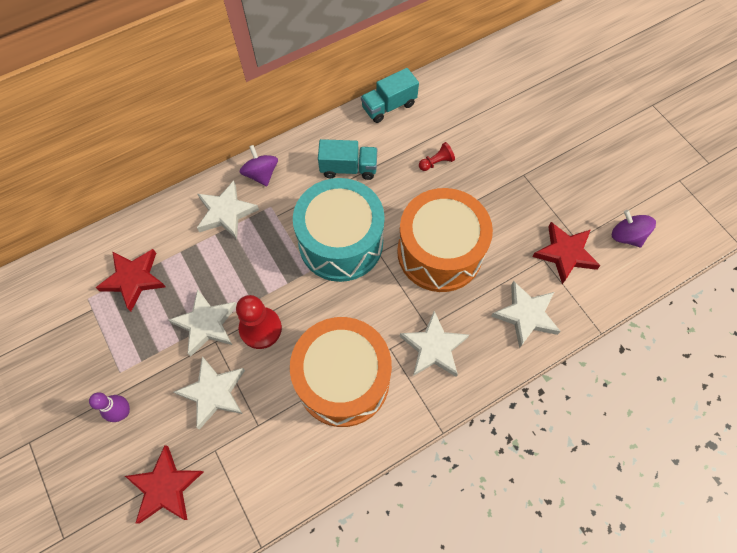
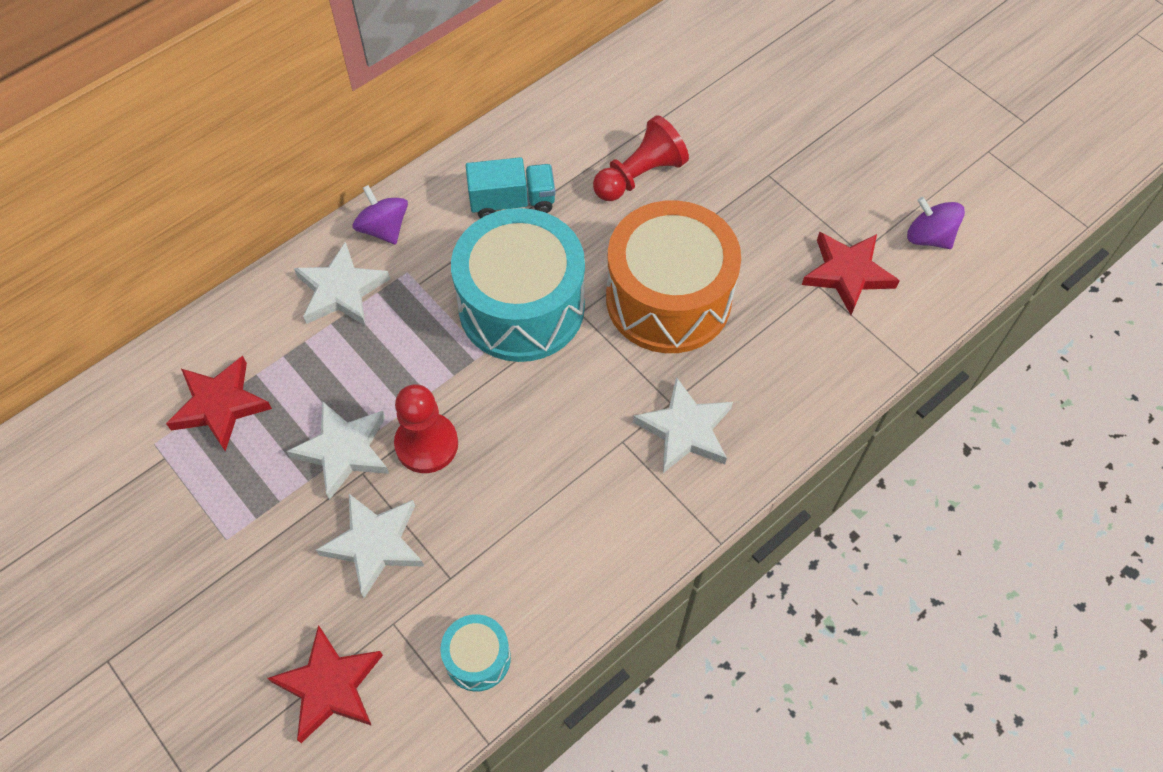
camera: 10 degrees left, 5 degrees down
purple bowling pin [89,392,130,422] -> none
orange drum [290,317,392,427] -> none
turquoise truck [361,68,419,123] -> none
red pawn [419,142,455,171] -> red pawn [593,115,689,201], size x1.84
white star [491,281,561,348] -> none
none -> turquoise drum [440,614,511,691]

